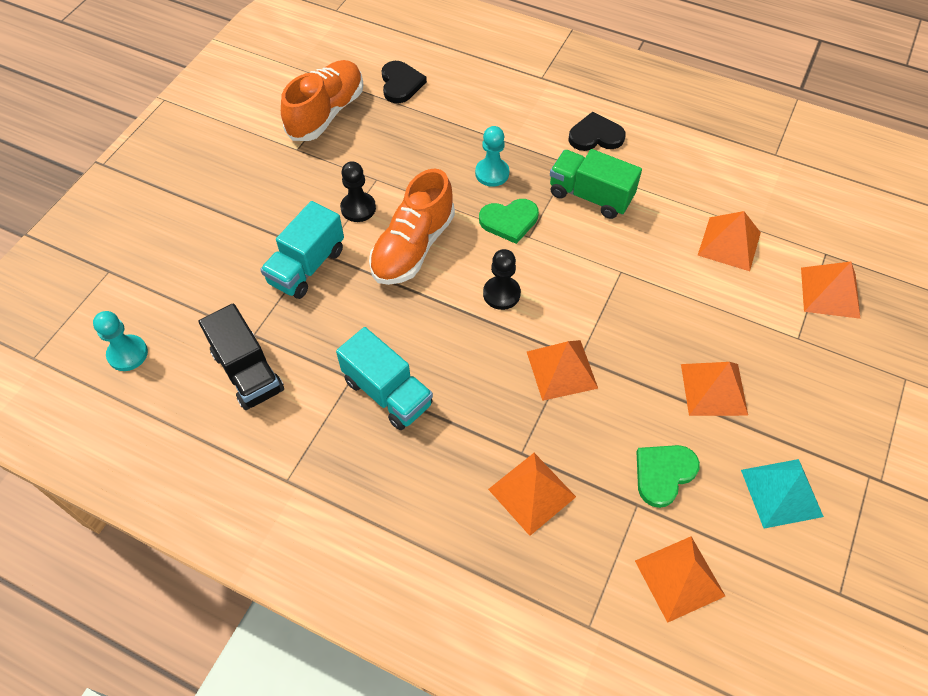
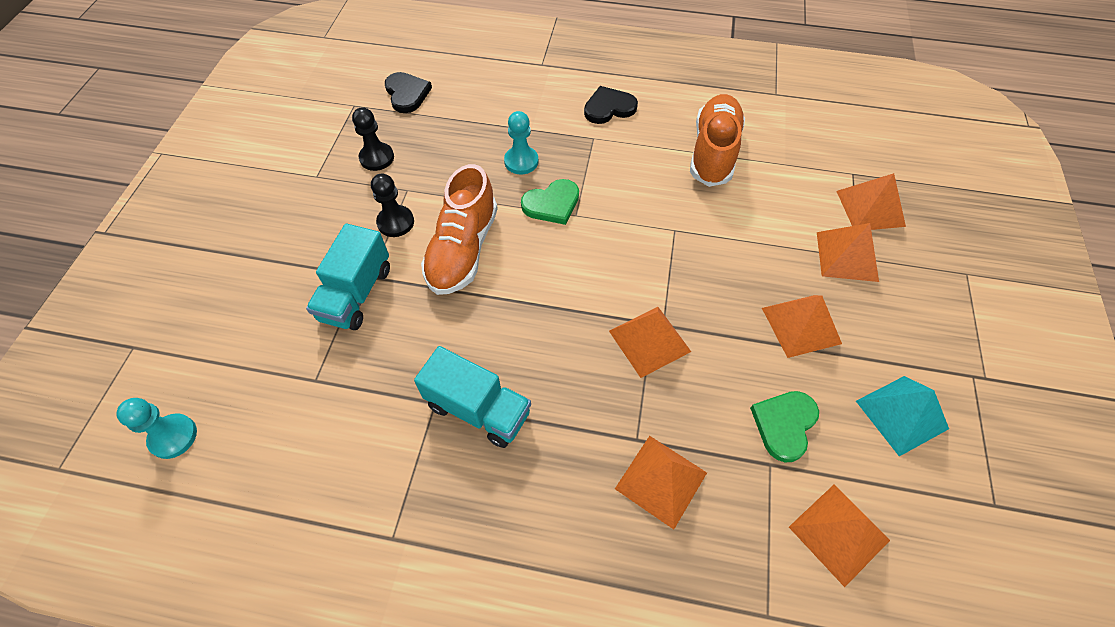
camera: 15 degrees left, 0 degrees up
black truck [199,304,284,410] -> none
orange shoe [281,60,364,141] -> orange shoe moved to [690,94,745,187]
black pawn [483,249,521,310] -> black pawn moved to [352,107,394,171]
green truck [550,149,642,219] -> none
orange pyramid [698,211,761,271] -> orange pyramid moved to [817,223,879,282]

